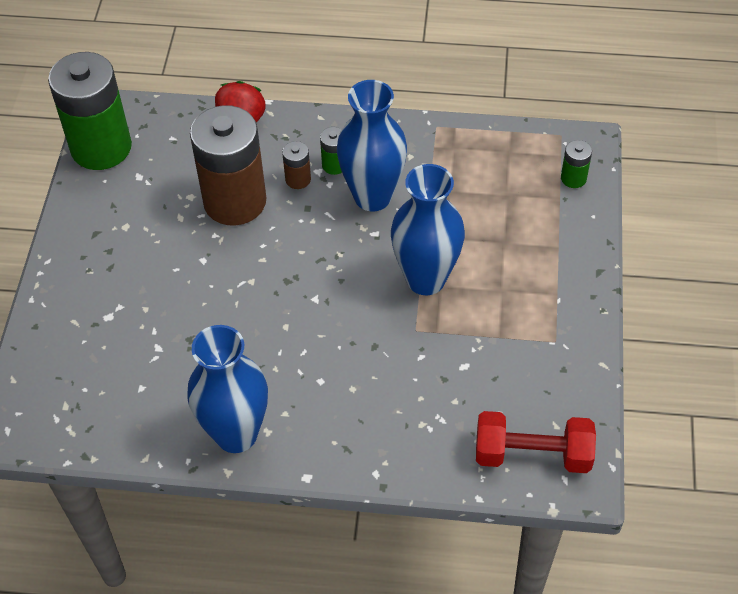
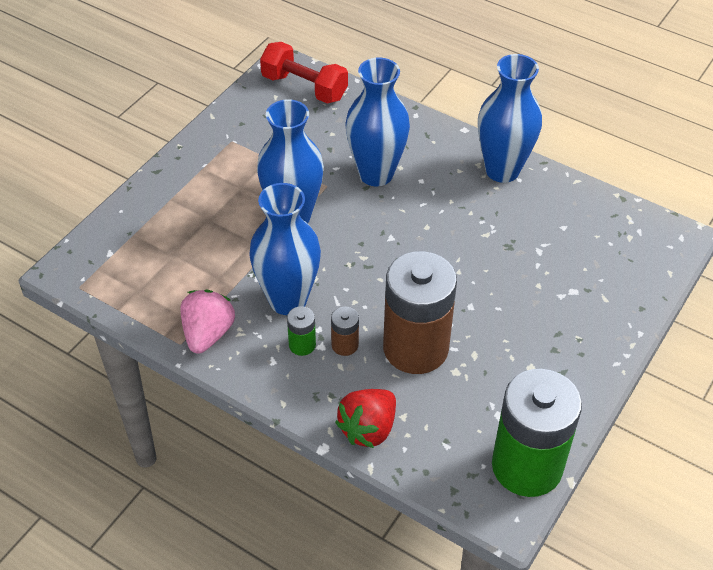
camera: 155 degrees left, 5 degrees down
green battery [561,140,592,188] -> none
none -> pink strawberry [180,290,235,354]
none -> blue vase [345,58,410,186]

